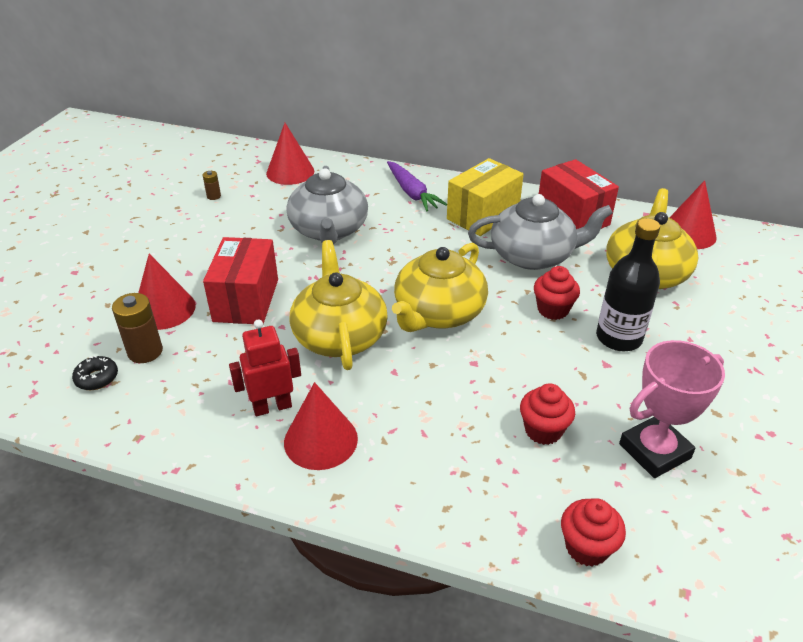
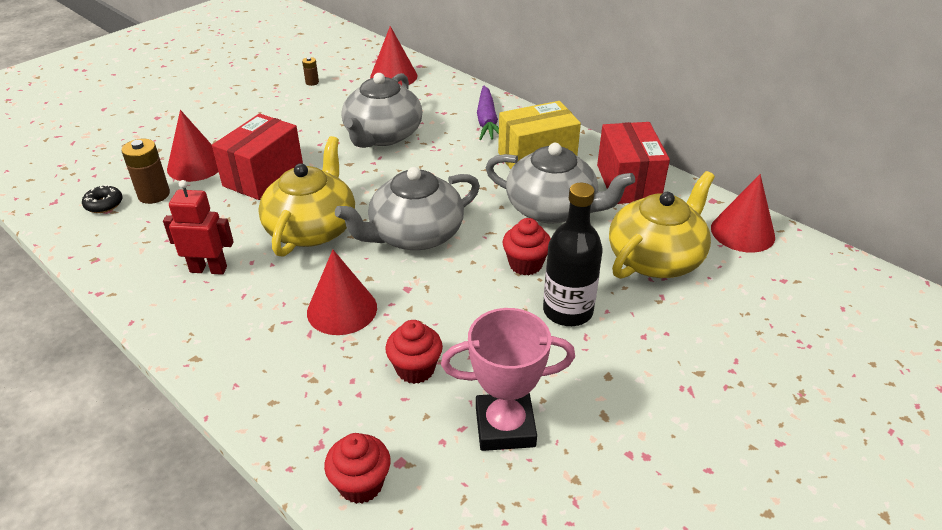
camera: 25 degrees right, 0 degrees up
red cone [284,382,358,470] -> red cone moved to [307,250,377,335]
yellow teapot [392,243,488,332] -> grey teapot [335,167,480,250]

